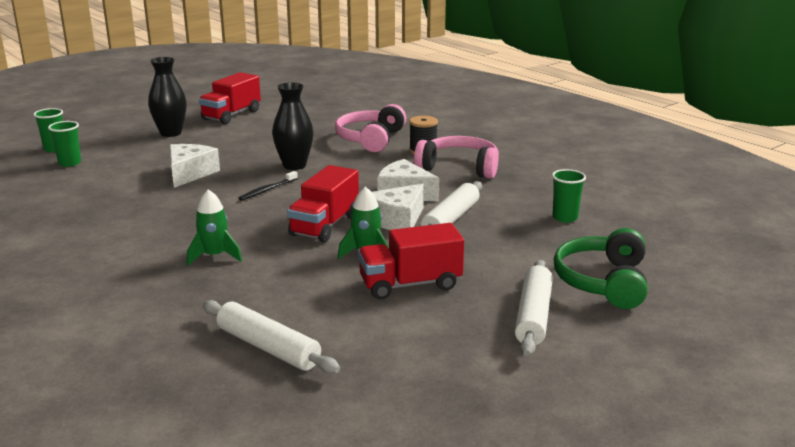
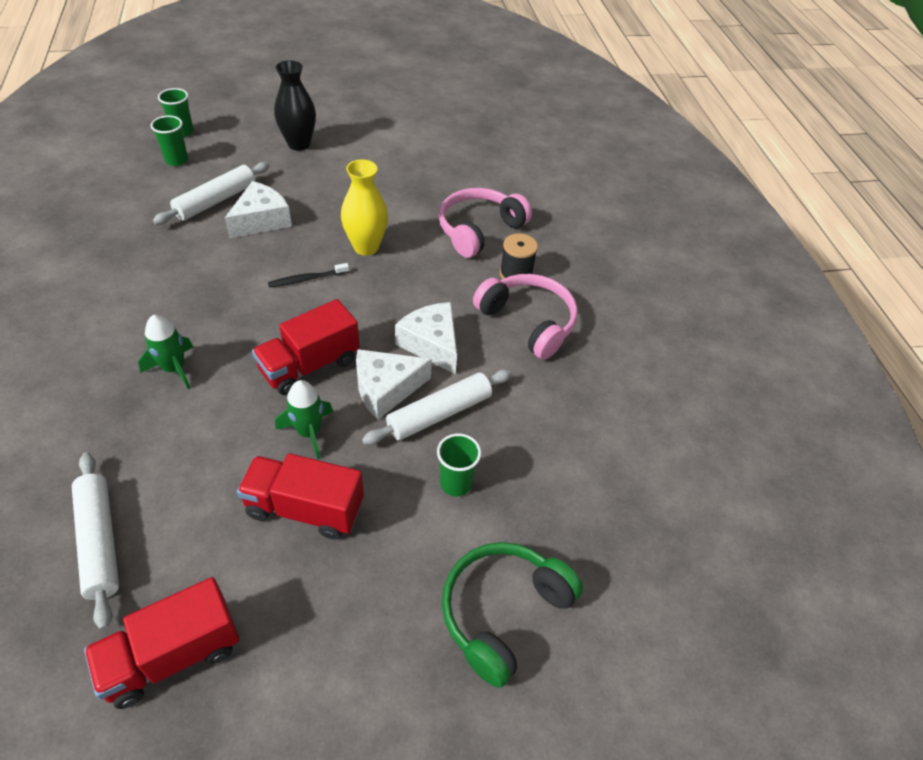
camera: 25 degrees right, 25 degrees up
red truck [199,72,261,124] -> red truck moved to [84,577,240,709]
black vase [272,82,314,170] -> yellow vase [341,159,388,256]
white rolling pin [515,260,553,356] -> white rolling pin moved to [153,162,270,225]
green cup [552,169,586,223] -> green cup moved to [437,433,481,496]

